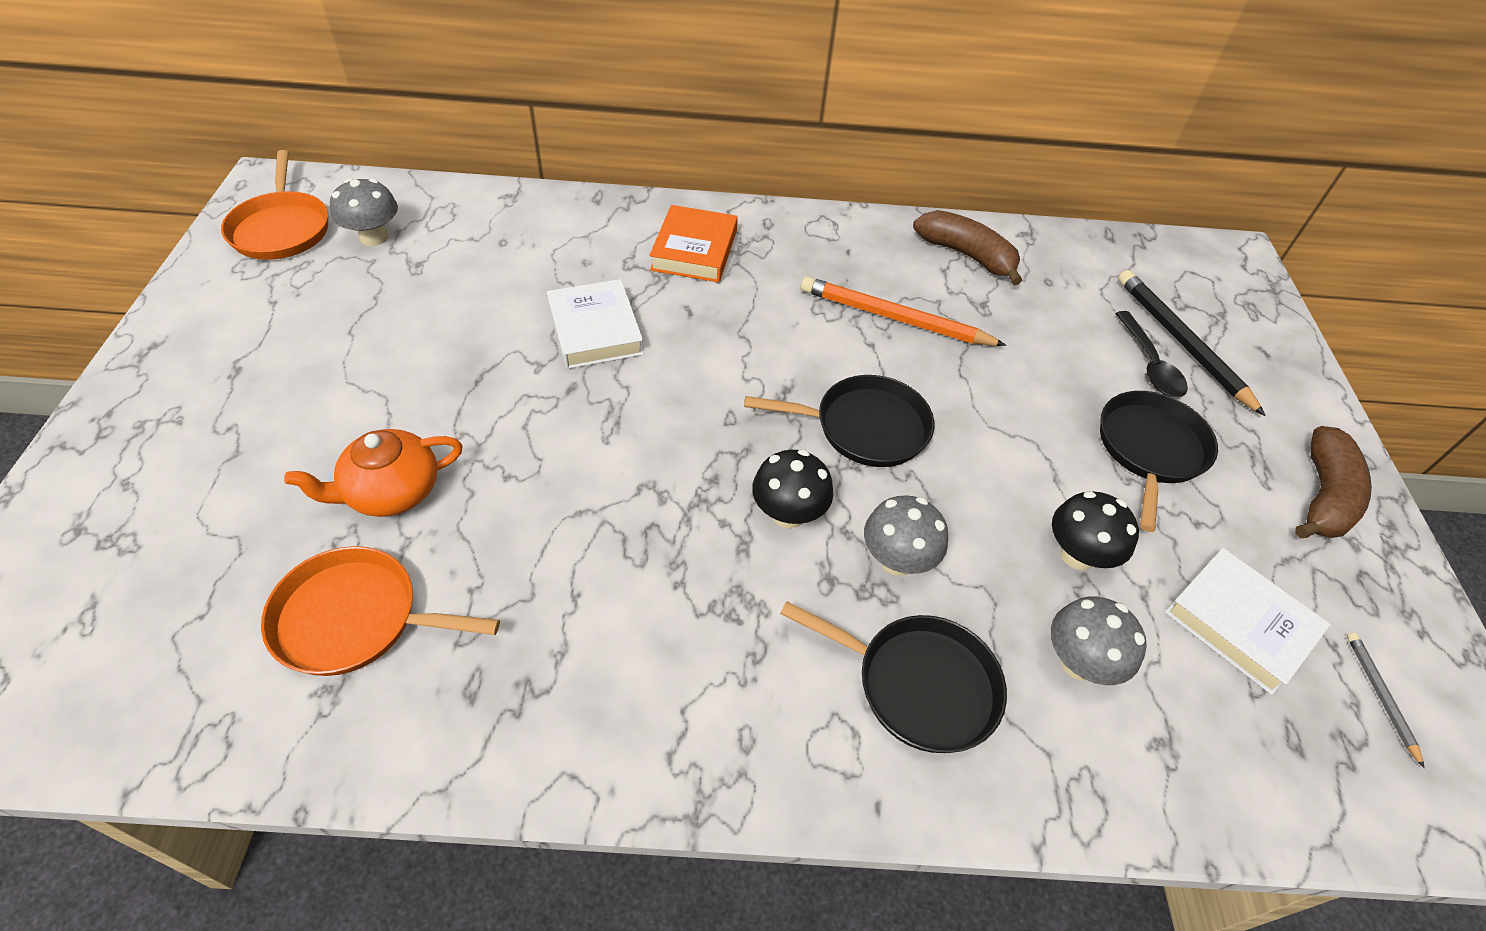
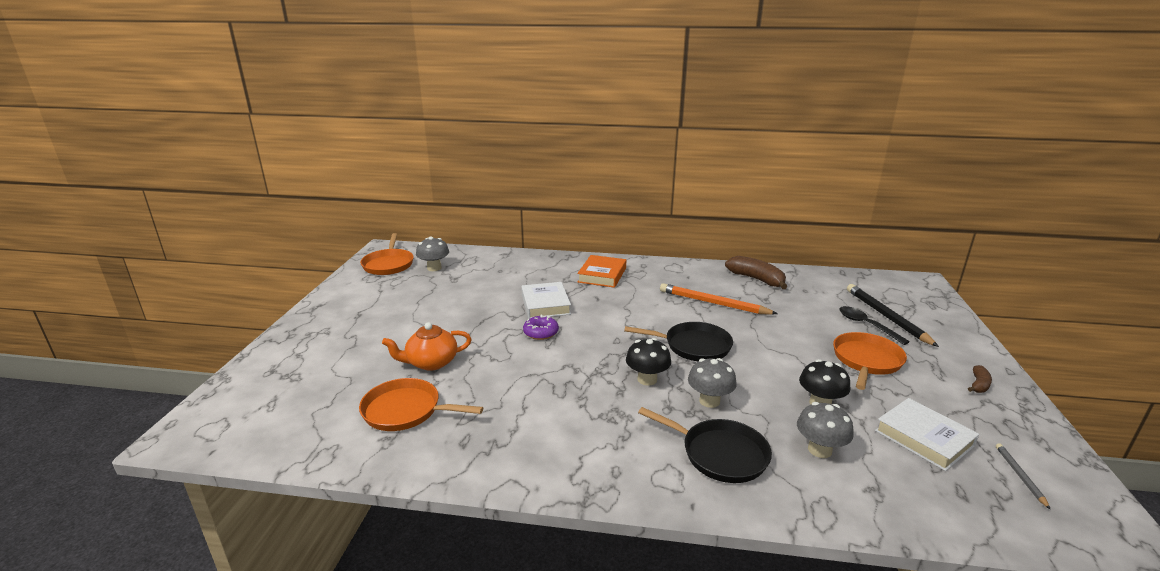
camera: 10 degrees right, 25 degrees down
black pan [1100,391,1218,532] -> orange pan [833,332,907,390]
black spoon [1115,311,1188,397] -> black spoon turned 150 degrees clockwise [839,306,910,345]
brown banana [1295,426,1372,538] -> brown banana [968,365,992,393], size x0.52
none -> purple donut [523,315,559,340]

